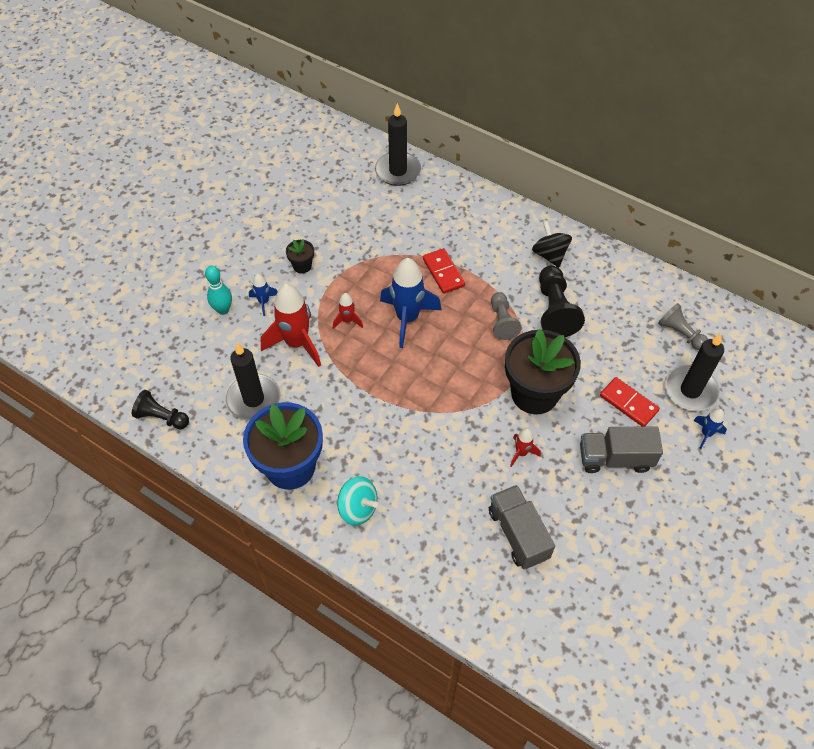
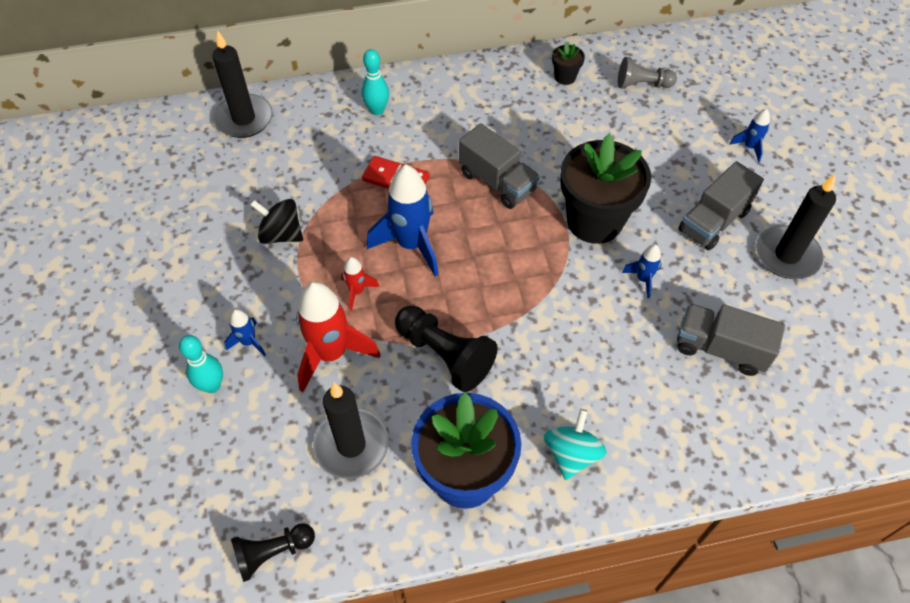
camera: 45 degrees left, 0 degrees up
black flower pot [286,239,314,273] -> black flower pot moved to [552,42,585,85]
turquoise spinning top [337,476,378,526] -> turquoise spinning top turned 60 degrees counterclockwise [544,409,607,480]
grey pawn [491,292,522,340] -> grey truck [459,123,539,209]
red rocket [510,428,541,467] -> blue rocket [622,244,662,298]
black spinning top [532,221,572,267] -> black spinning top moved to [250,199,303,244]
black pawn [539,266,585,337] -> black pawn moved to [395,305,498,392]
red domino [600,377,660,427] -> none
black candle [665,333,724,412] -> black candle moved to [756,175,836,279]
none -> turquoise bowling pin [362,49,389,115]

